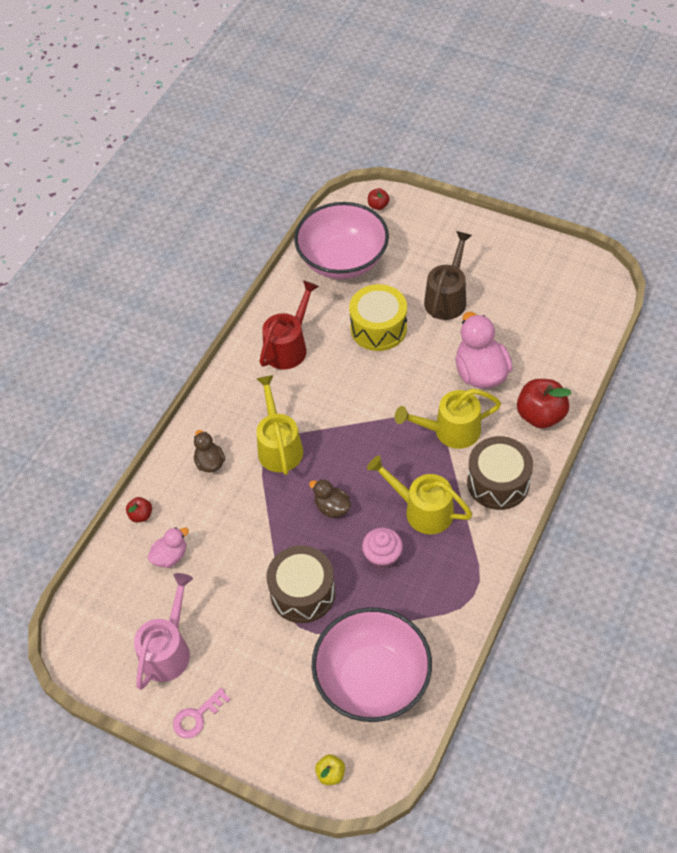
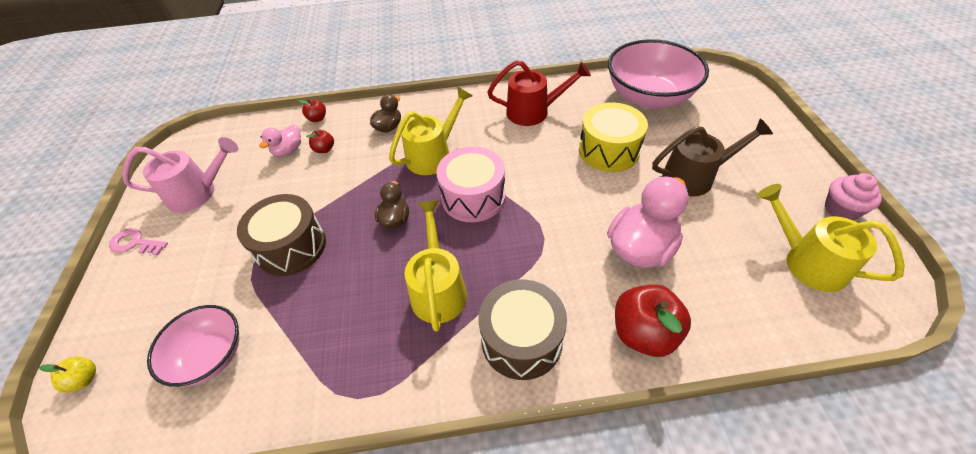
camera: 55 degrees right, 5 degrees down
pink duck [147,527,189,568] -> pink duck turned 105 degrees clockwise [259,124,301,157]
pink bowl [312,607,432,722] -> pink bowl [147,305,239,387], size x0.60
pink cupcake [362,528,403,569] -> pink cupcake moved to [825,173,882,220]
red apple [368,188,390,210] -> red apple moved to [306,130,334,153]
yellow watering can [395,389,501,449] -> yellow watering can moved to [757,184,905,292]
none -> pink drum [436,147,505,222]

